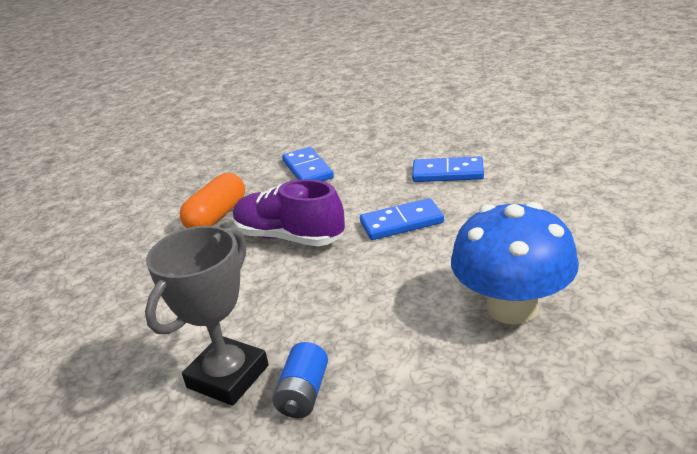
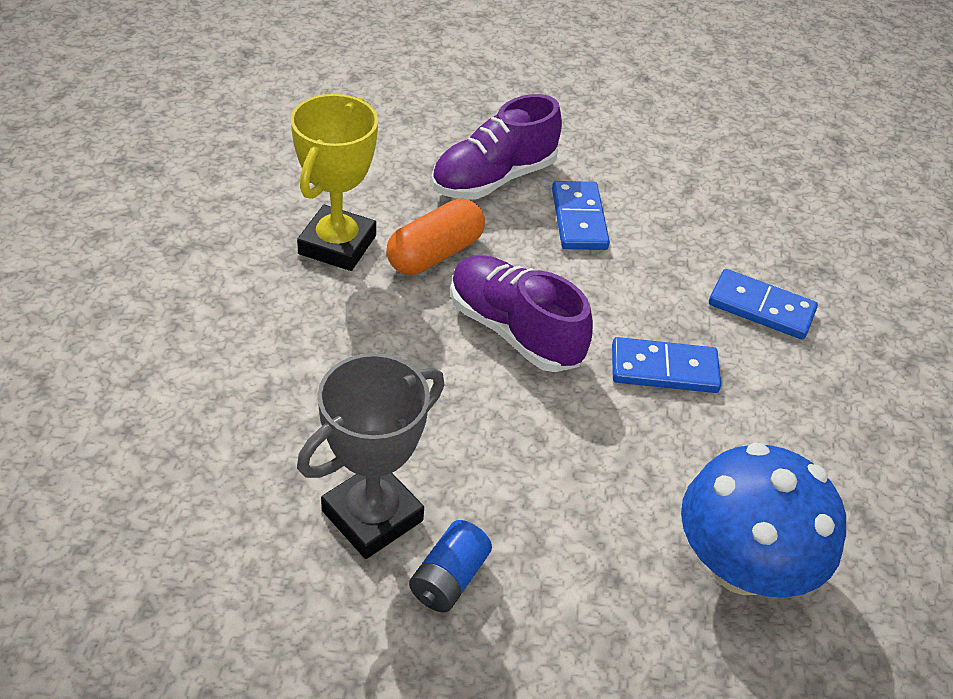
camera: 10 degrees right, 15 degrees up
none -> yellow trophy [290,94,378,271]
none -> purple shoe [431,94,562,200]

